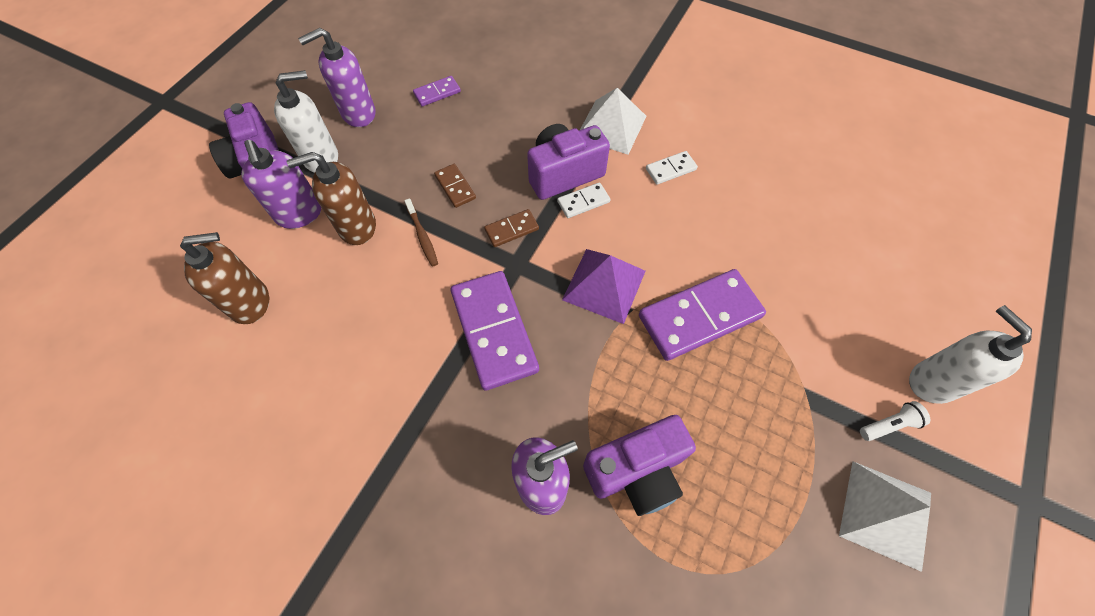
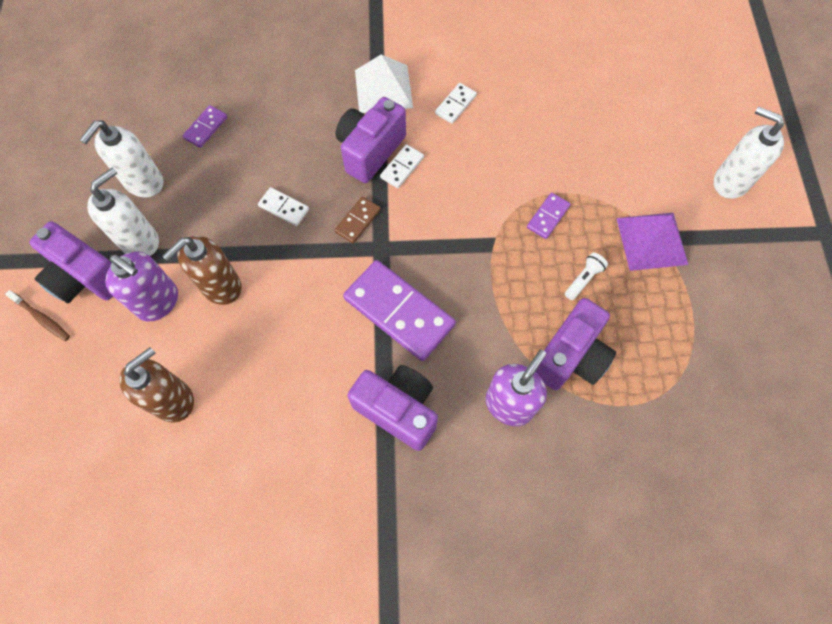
camera: 30 degrees left, 5 degrees up
purple soap dispenser [298,28,376,127] -> white soap dispenser [79,120,164,198]
brown toothbrush [404,198,438,267] -> brown toothbrush moved to [5,290,70,341]
brown domino [434,164,476,208] -> white domino [258,187,309,226]
purple pyramid [562,249,645,324] -> purple pyramid moved to [616,213,689,271]
purple domino [639,269,766,361] -> purple domino [527,193,571,239], size x0.48
white pyramid [839,461,931,572] -> none
white flashlight [860,401,930,441] -> white flashlight moved to [565,253,608,300]
none -> purple camera [347,365,438,451]

